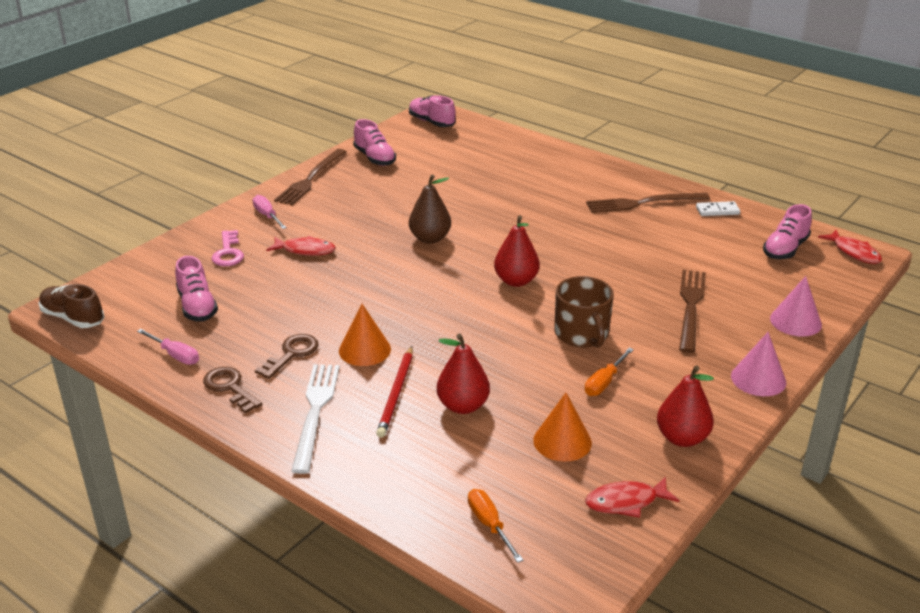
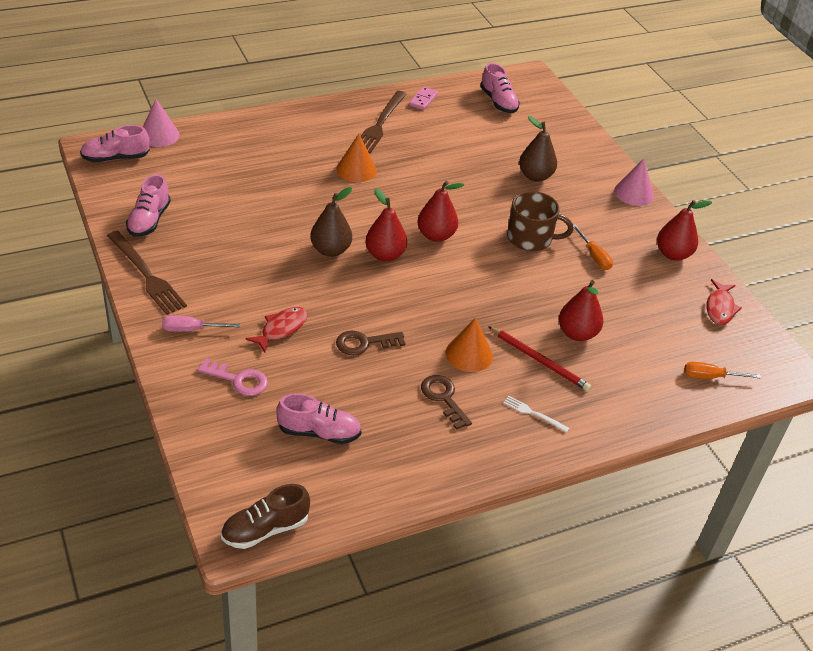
camera: 65 degrees left, 10 degrees up
pink screwdriver [137,329,199,365] -> none
brown key [203,367,262,413] -> brown key moved to [336,330,406,355]
white fork [291,364,339,474] -> white fork [503,396,570,433], size x0.48
pink shoe [353,119,396,166] -> pink shoe turned 105 degrees clockwise [126,174,171,236]
orange cone [533,393,592,462] -> orange cone moved to [337,134,377,182]
brown fork [679,270,706,353] -> brown pear [519,116,557,182]
white domino [696,201,740,216] -> pink domino [409,87,438,110]
pink cone [770,276,822,337] -> pink cone moved to [143,99,180,147]
red fish [818,230,882,264] -> none
none -> red pear [365,189,407,262]

